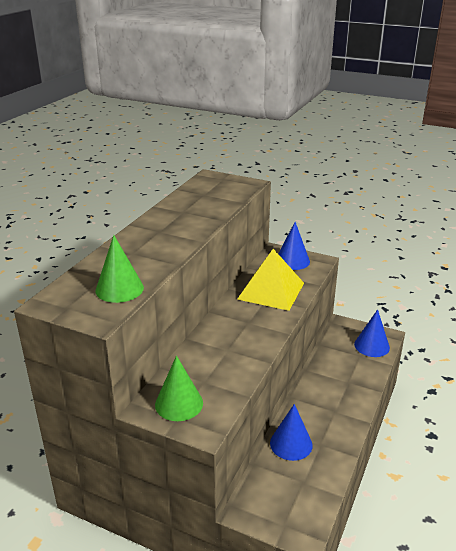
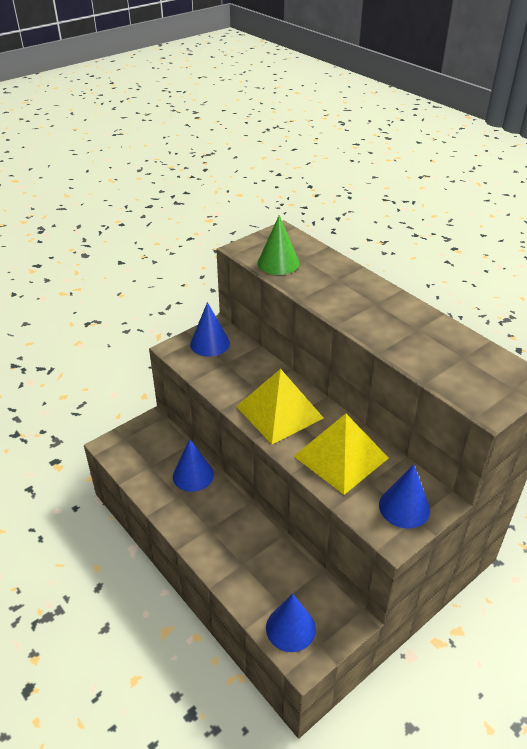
camera: 115 degrees right, 10 degrees up
green cone [155,355,203,421] -> blue cone [190,302,230,357]
none -> yellow pyramid [236,369,324,444]

